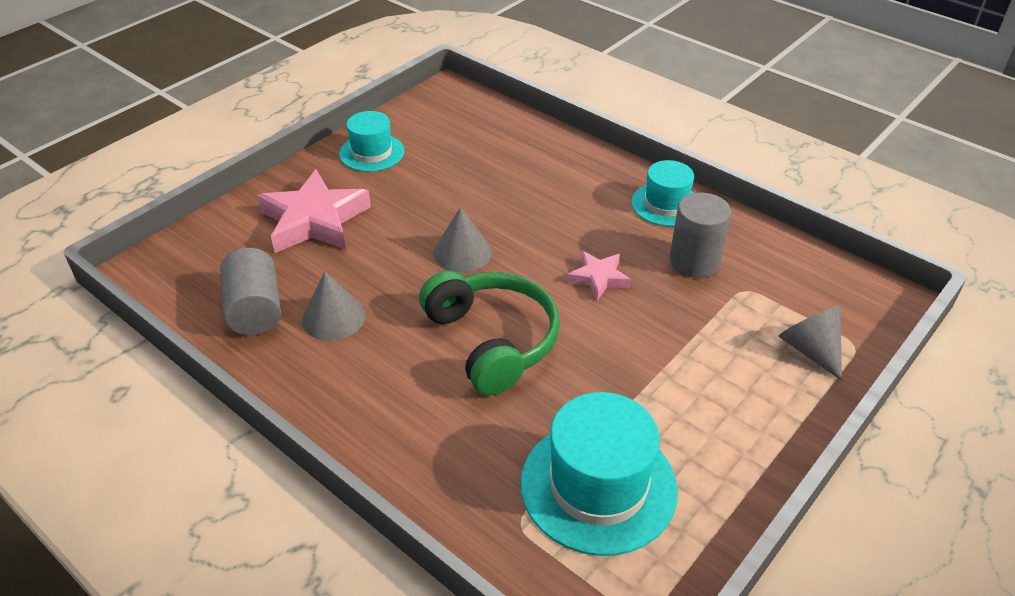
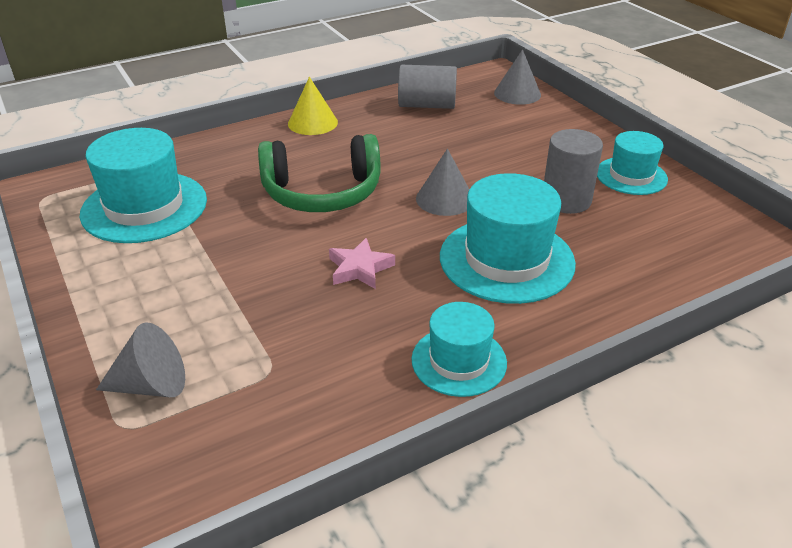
camera: 110 degrees right, 5 degrees down
pink star [257,169,371,253] -> none
grey cone [302,272,366,341] -> grey cone moved to [494,49,541,105]
grey cylinder [669,193,731,278] -> grey cylinder moved to [544,129,603,214]
none -> yellow cone [288,77,338,135]
none -> turquoise hat [440,173,576,304]

